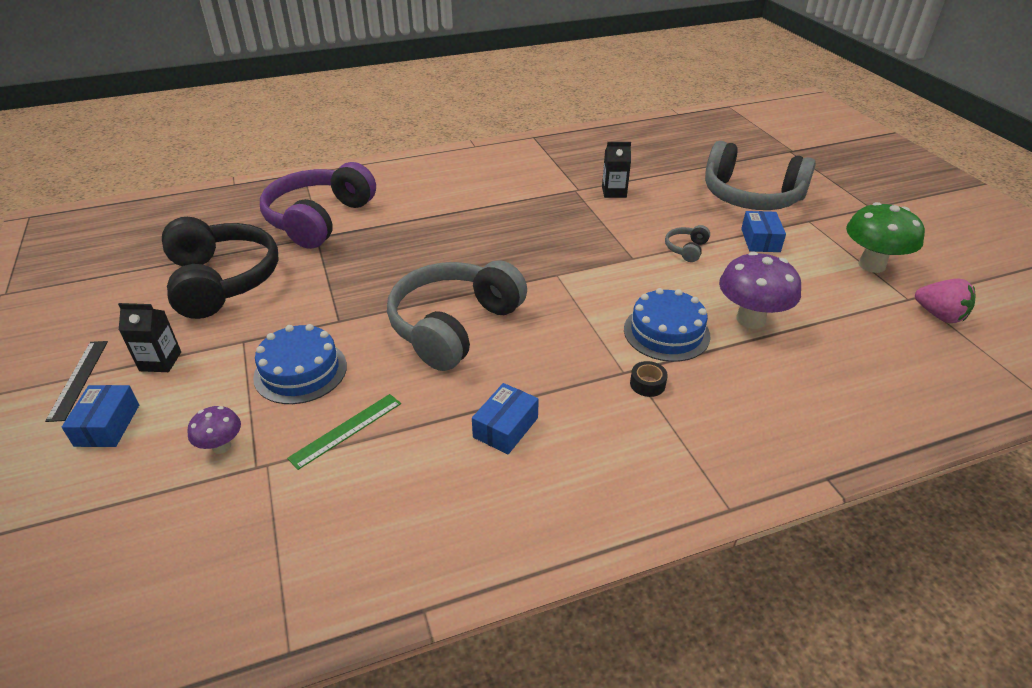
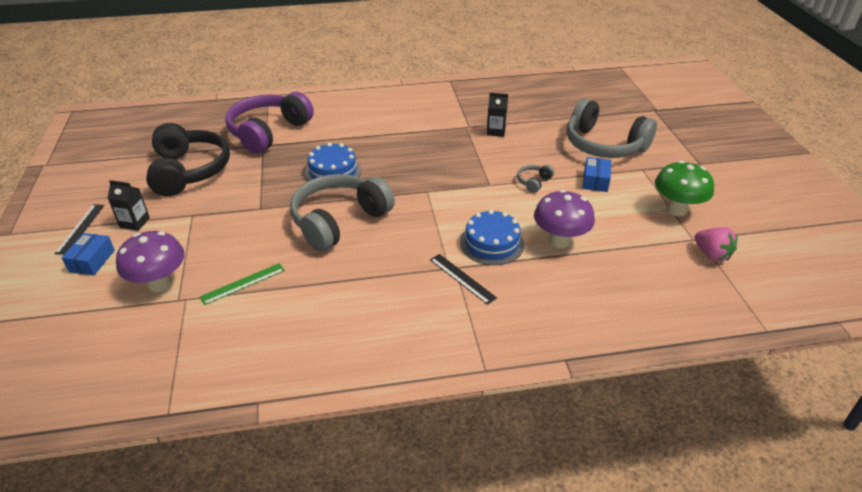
camera: 10 degrees right, 0 degrees up
purple mushroom [187,406,241,454] -> purple mushroom [116,231,185,292], size x1.88
blue cake [253,324,347,404] -> blue cake moved to [305,143,361,188]
blue box [472,383,539,454] -> none
black tape [630,361,668,397] -> black ruler [430,254,497,305]

